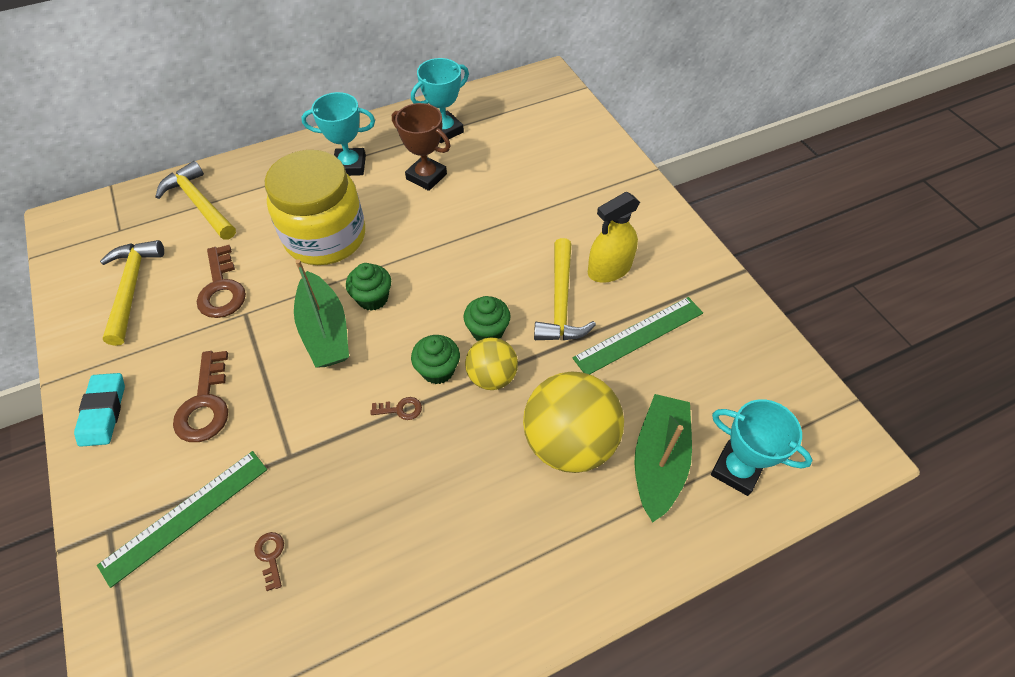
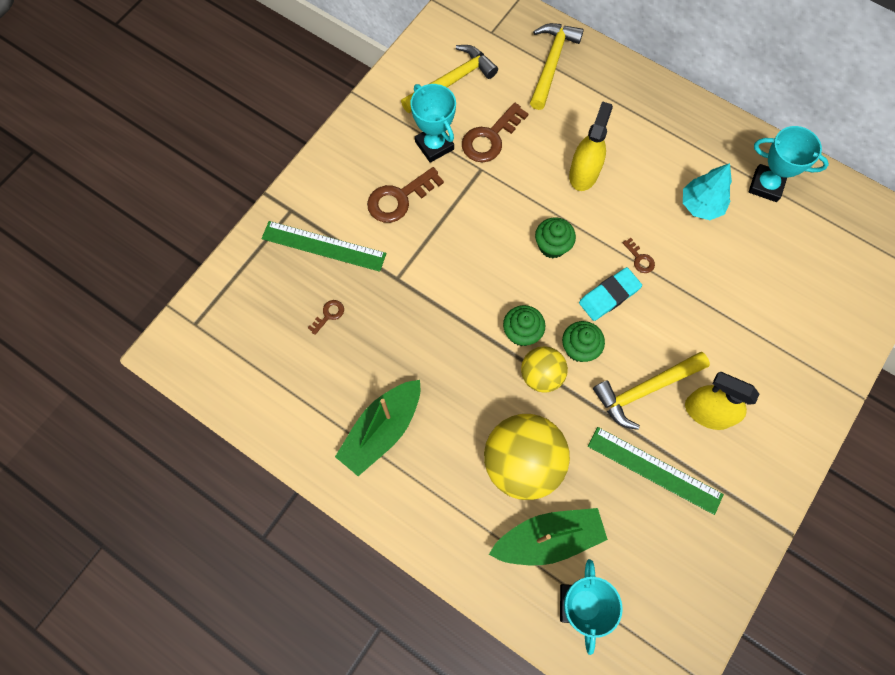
camera: 60 degrees right, 15 degrees up
turquoise eraser [74,373,125,447] -> turquoise eraser moved to [579,267,642,321]
yellow jar [265,150,365,265] -> yellow spray bottle [569,101,613,191]
green boat [294,259,349,368] -> green boat moved to [335,380,420,476]
turquoise trophy [301,92,375,176] -> turquoise trophy moved to [411,84,456,163]
brown key [371,397,422,420] -> brown key moved to [623,238,655,273]
brown trophy [392,103,451,191] -> turquoise tree [683,163,732,220]

